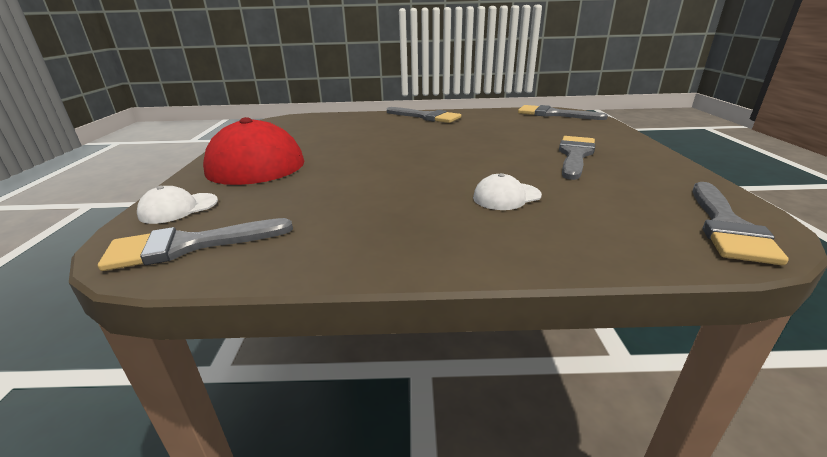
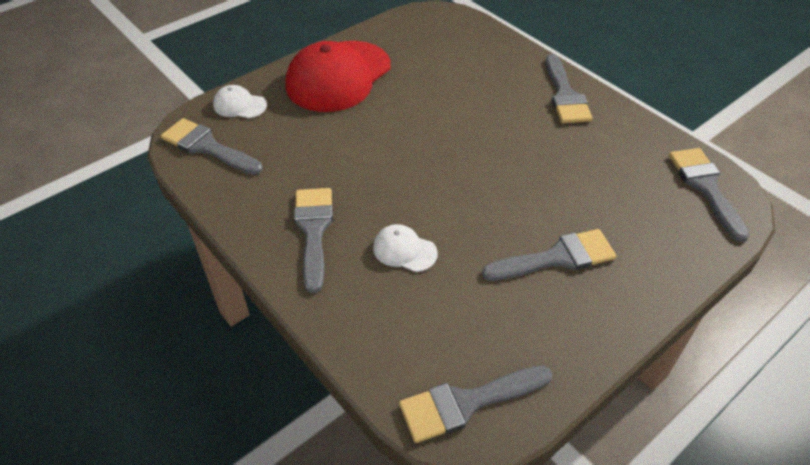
camera: 50 degrees right, 20 degrees up
none -> grey brush [294,188,333,293]

